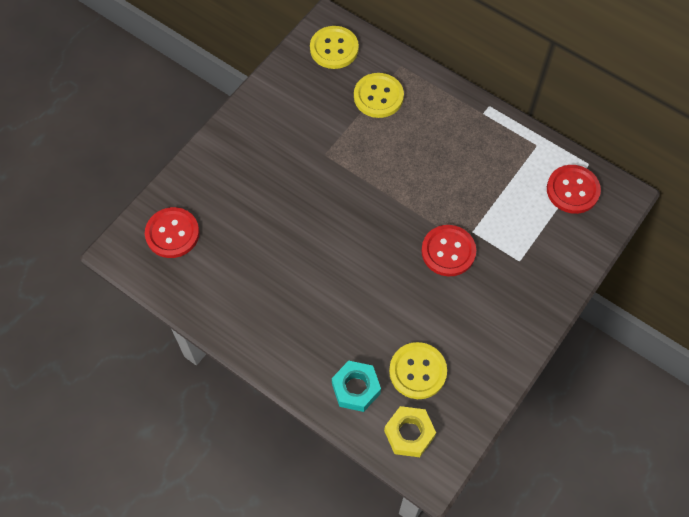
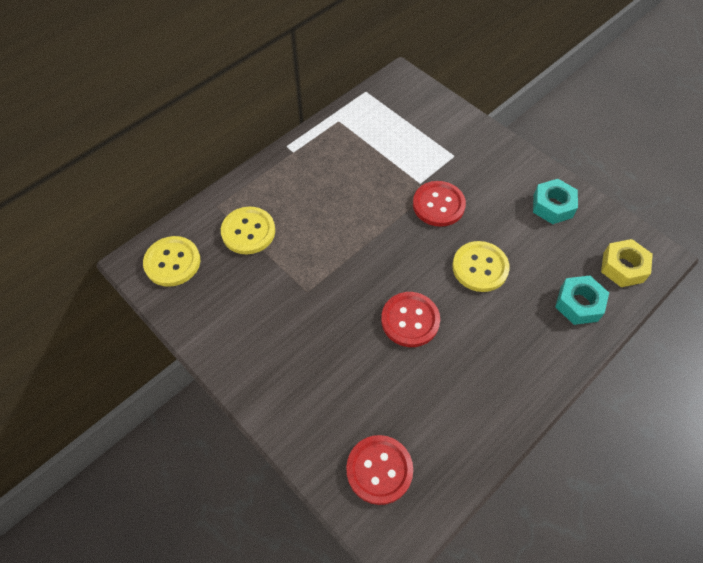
camera: 80 degrees left, 5 degrees down
yellow button [389,342,447,399] -> yellow button moved to [453,241,510,292]
red button [547,165,601,214] -> red button moved to [381,292,440,347]
none -> turquoise nut [533,179,578,224]

